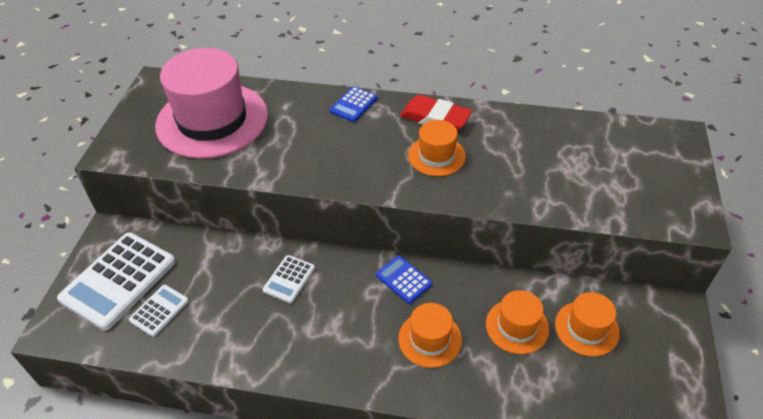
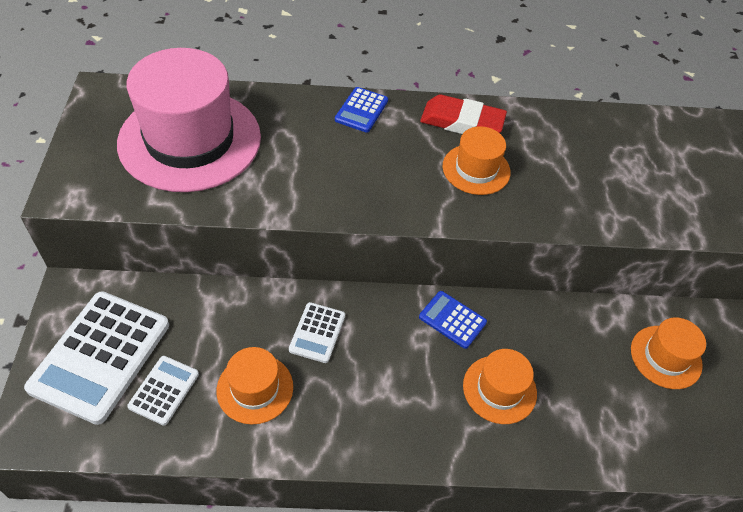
camera: 15 degrees left, 5 degrees up
orange hat [486,290,549,354] -> orange hat moved to [216,347,293,424]

